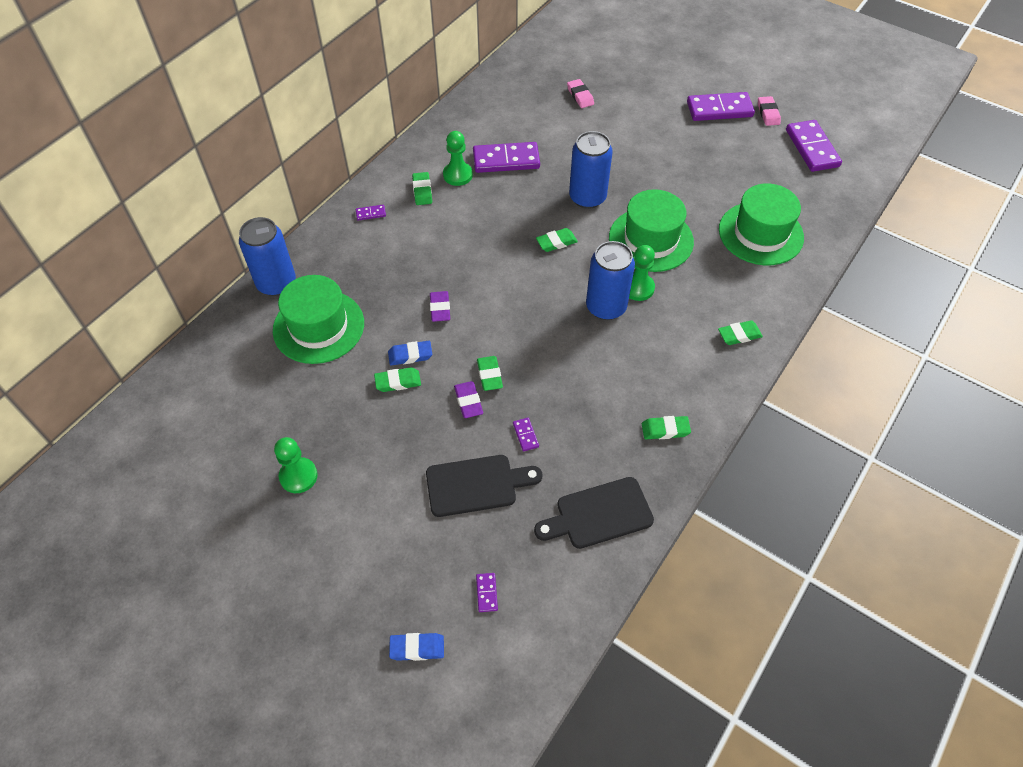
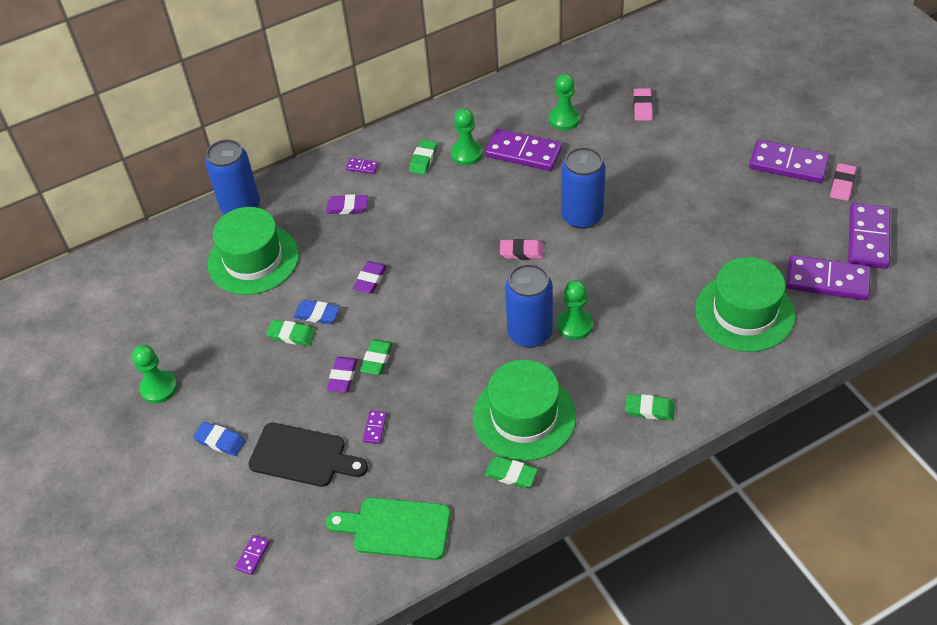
camera: 30 degrees right, 5 degrees down
blue eraser [389,633,444,661] -> blue eraser moved to [193,422,246,456]
black cutting board [534,477,654,549] -> green cutting board [326,497,451,560]
green eraser [536,228,578,252] -> pink eraser [500,239,544,259]
green hat [609,189,694,272] -> green hat moved to [473,360,576,461]
none -> purple eraser [326,194,368,214]
none -> green pawn [549,74,580,130]
none -> purple domino [786,255,871,300]

